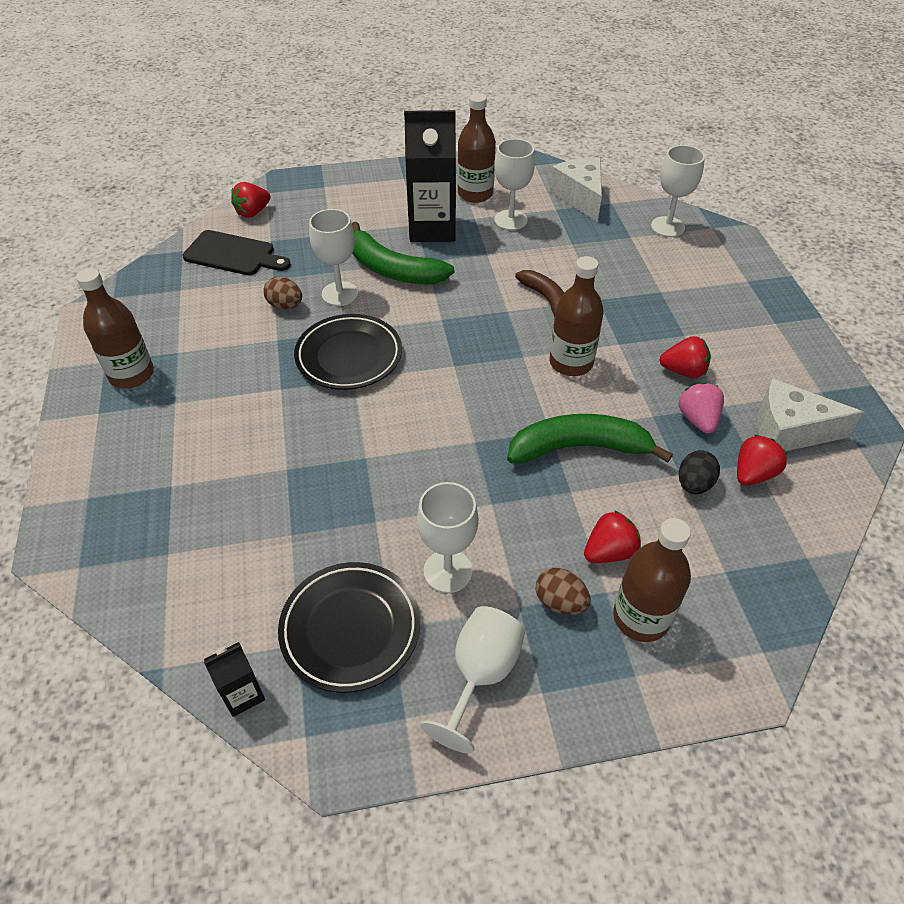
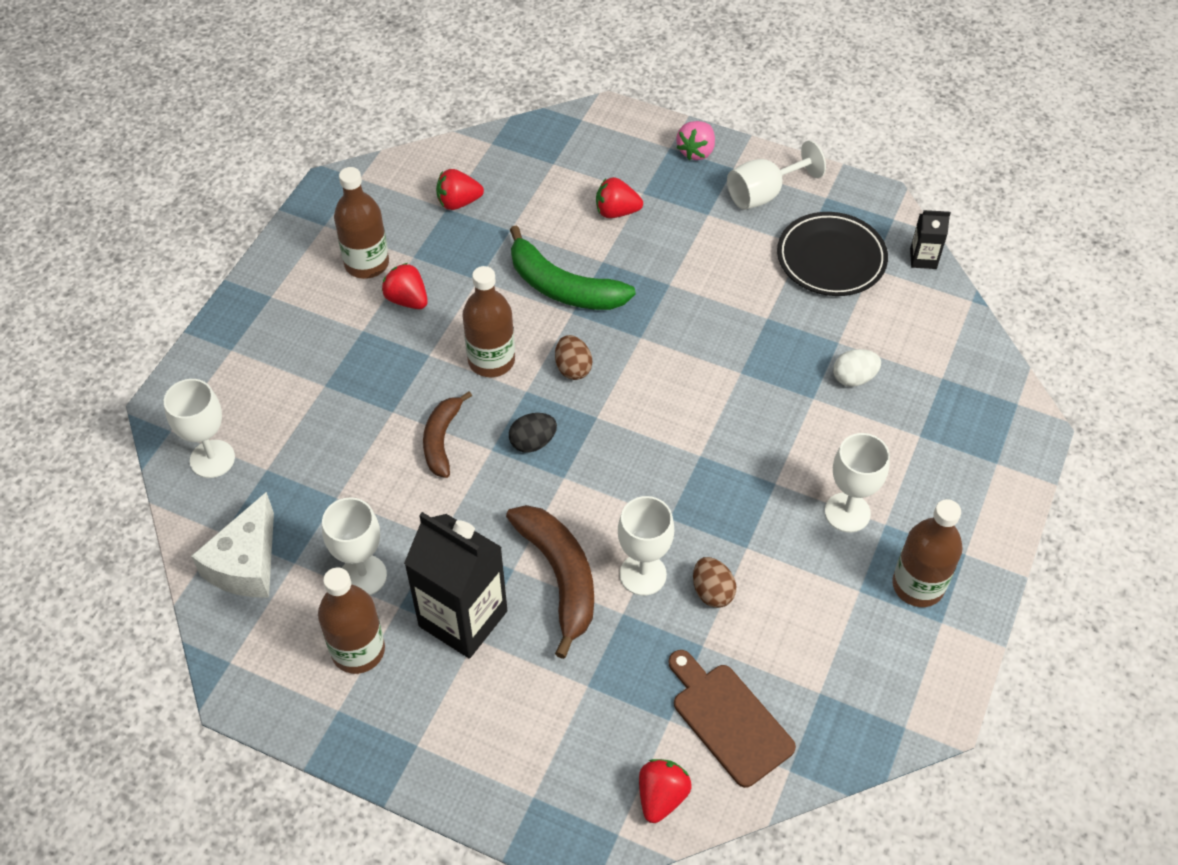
camera: 145 degrees left, 5 degrees up
black cutting board [182,230,291,275] -> brown cutting board [668,650,796,788]
red strawberry [231,182,271,218] -> red strawberry turned 60 degrees counterclockwise [639,759,692,823]
black plate [294,314,402,390] -> none
green banana [352,222,455,285] -> brown banana [506,505,594,659]
white goblet [417,482,478,593] -> white goblet moved to [825,433,890,532]
brown egg [536,568,591,615] -> brown egg moved to [555,335,592,380]
brown bottle [613,518,691,642] -> brown bottle moved to [334,167,389,279]
pink strawberry [678,382,724,434] -> pink strawberry moved to [677,121,715,160]
black egg [679,450,720,494] -> black egg moved to [509,413,557,453]
white cheese [757,379,864,451] -> none
none -> white egg [833,349,881,387]

